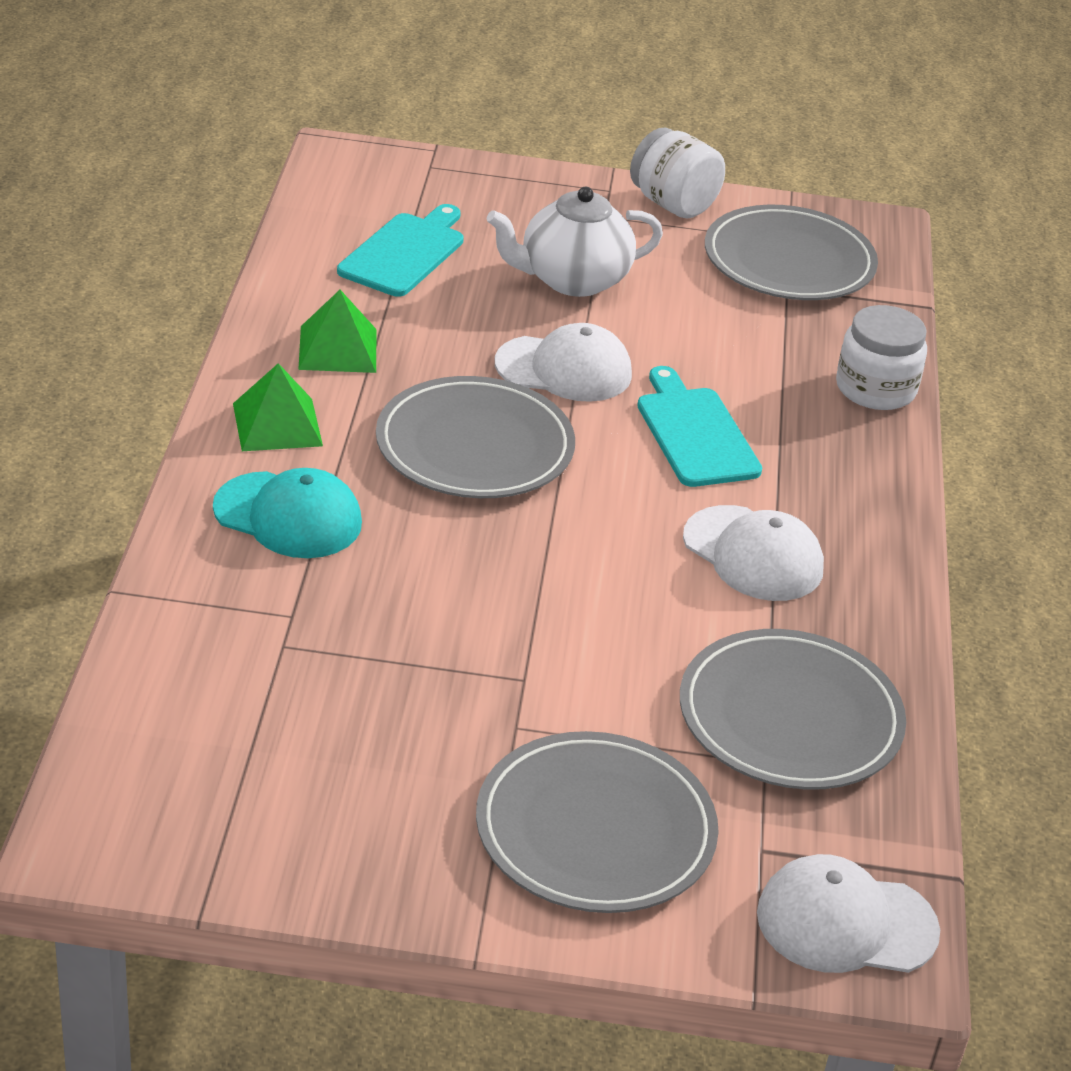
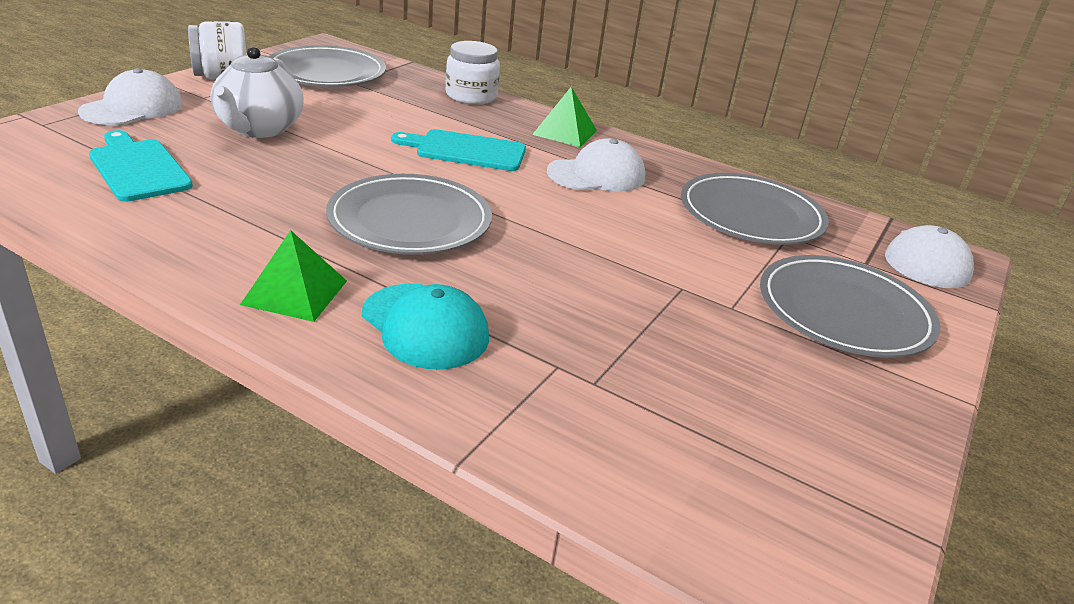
camera: 65 degrees left, 5 degrees down
turquoise cap [213,468,362,558] -> turquoise cap turned 90 degrees clockwise [362,283,489,370]
green pyramid [298,290,377,373] -> green pyramid moved to [532,87,597,147]
white cap [495,323,632,402] -> white cap moved to [78,68,183,125]

